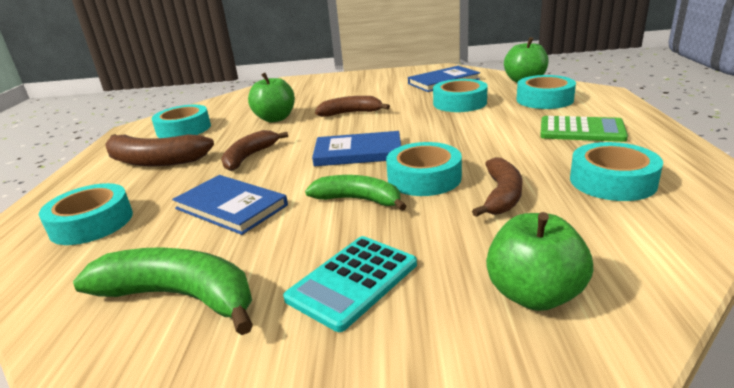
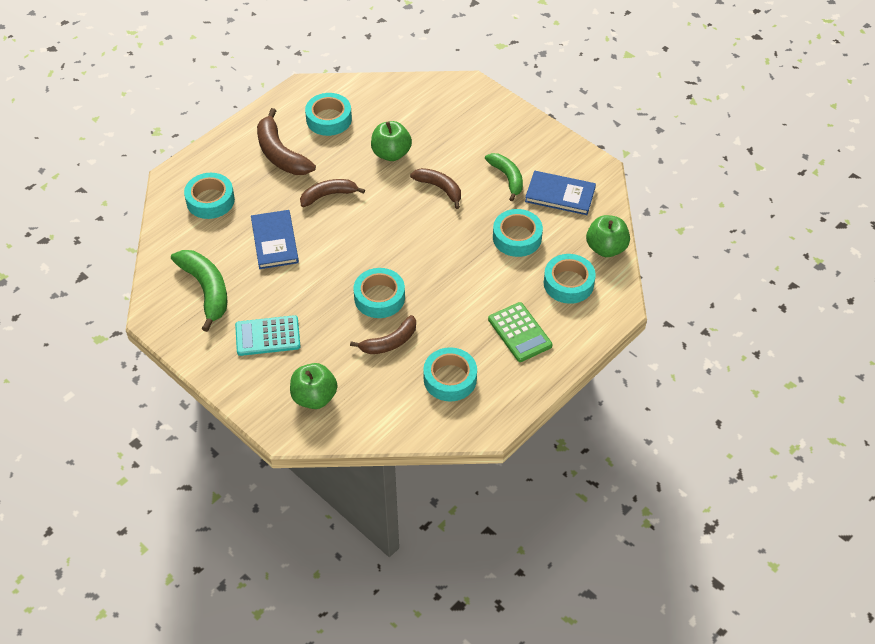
camera: 40 degrees right, 25 degrees up
green banana [305,175,407,211] -> green banana moved to [485,153,523,202]
blue book [312,131,401,166] -> none

